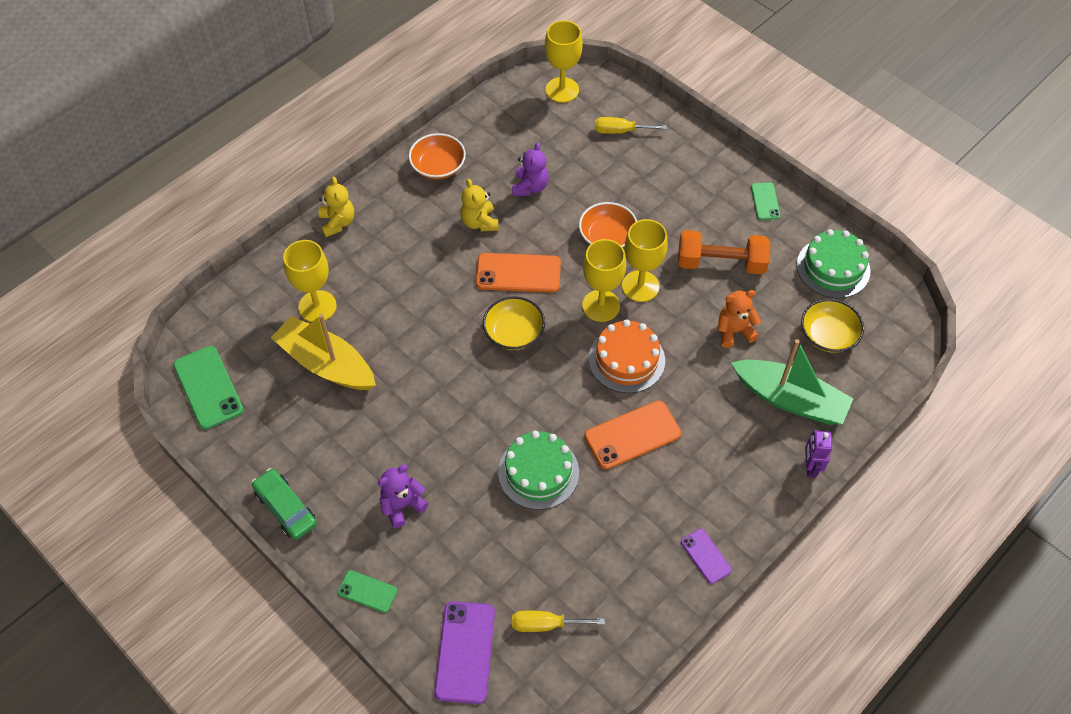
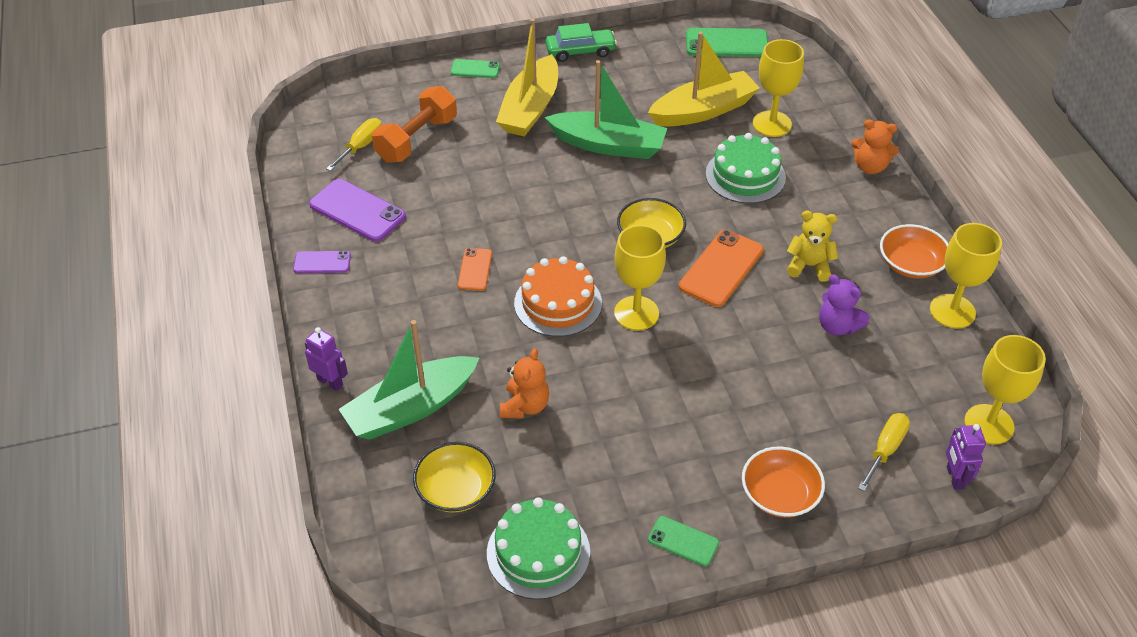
camera: 120 degrees right, 10 degrees down
yellow teddy bear [319,176,354,237] -> orange teddy bear [851,119,899,174]
green phone [338,570,397,613] -> green phone turned 45 degrees clockwise [451,59,500,78]
purple teddy bear [378,465,429,528] -> yellow boat [496,19,558,137]
purple phone [434,601,495,704] -> purple phone moved to [309,179,406,242]
green cake [498,431,579,510] -> green cake moved to [706,133,786,203]
orange bowl [579,202,637,247] -> orange bowl moved to [742,446,825,518]
orange phone [584,401,681,469] -> orange phone [458,248,492,291], size x0.57
yellow goblet [622,219,668,302] -> yellow goblet moved to [930,223,1002,329]
orange dumbbell [678,230,770,274] -> orange dumbbell moved to [372,86,457,163]
none -> green boat [545,60,667,159]
none -> purple robot [946,424,986,490]

